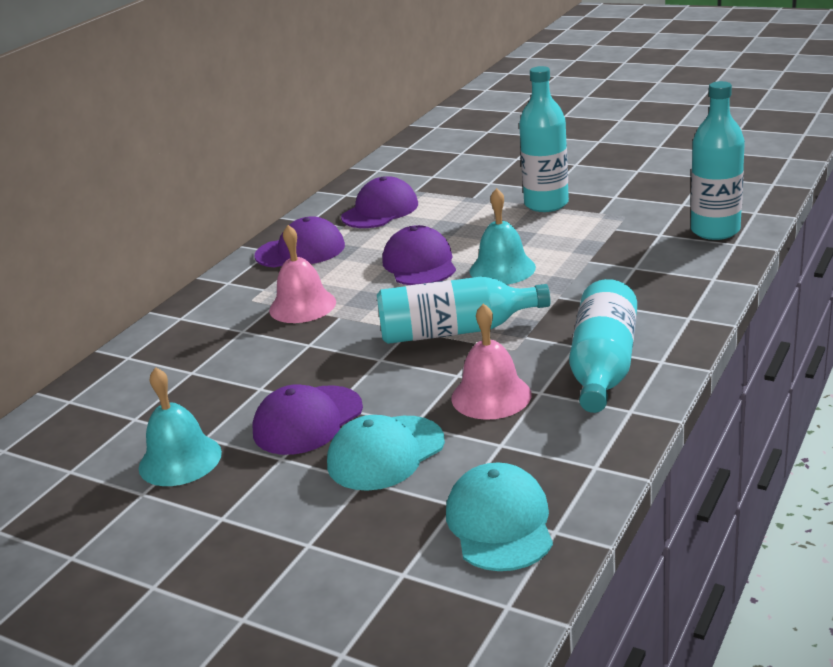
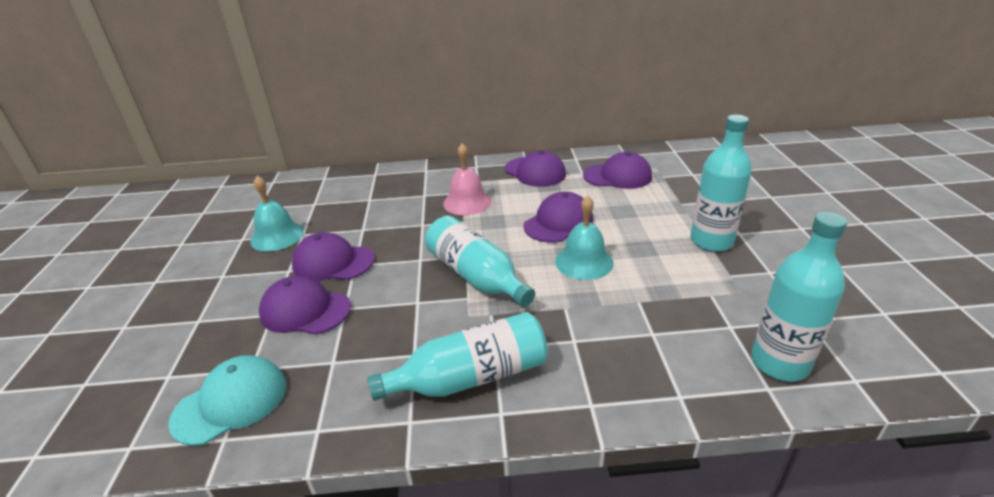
camera: 55 degrees right, 5 degrees up
turquoise cap [327,415,445,491] -> purple cap [259,276,351,335]
pink bell [451,303,531,420] -> none

